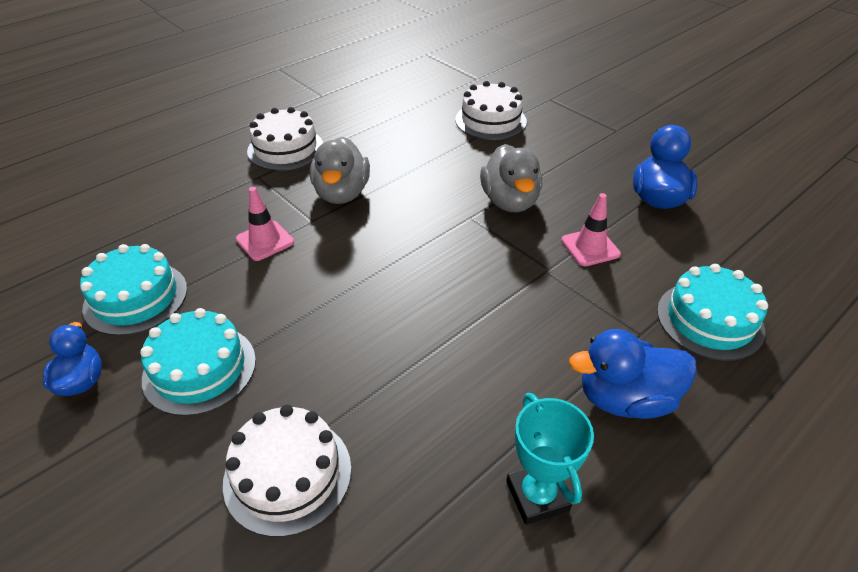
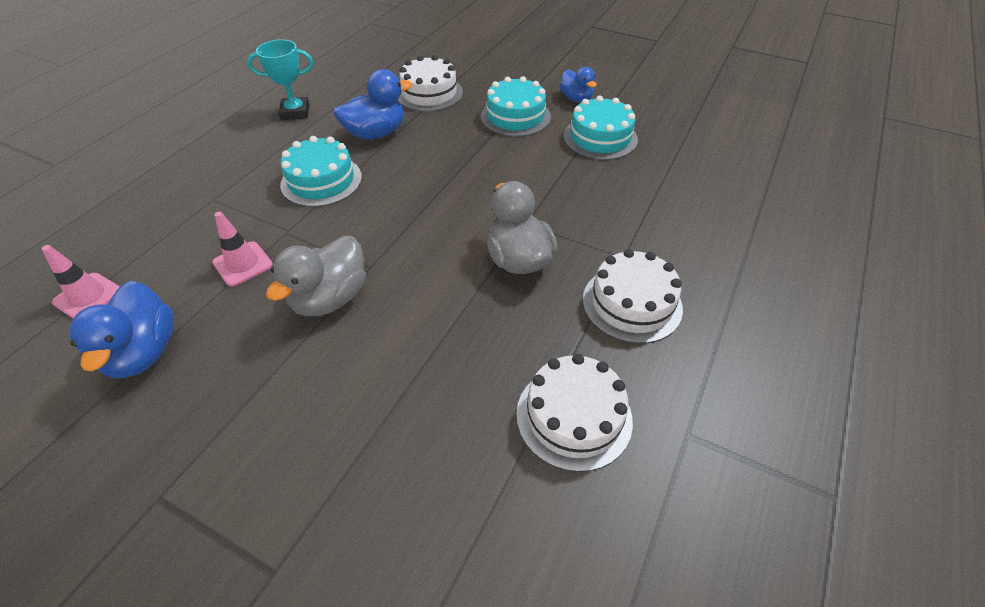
camera: 160 degrees right, 5 degrees up
pink traffic cone [236,187,294,261] -> pink traffic cone moved to [42,245,120,319]
white cake [455,81,527,140] -> white cake moved to [516,353,633,472]
grey duck [480,144,542,212] -> grey duck turned 120 degrees counterclockwise [266,236,366,316]
turquoise trophy [506,393,594,525] -> turquoise trophy turned 60 degrees counterclockwise [247,40,313,120]
blue duck [569,329,697,419] -> blue duck moved to [334,69,412,140]
turquoise cake [657,264,768,361] -> turquoise cake moved to [280,136,362,207]

